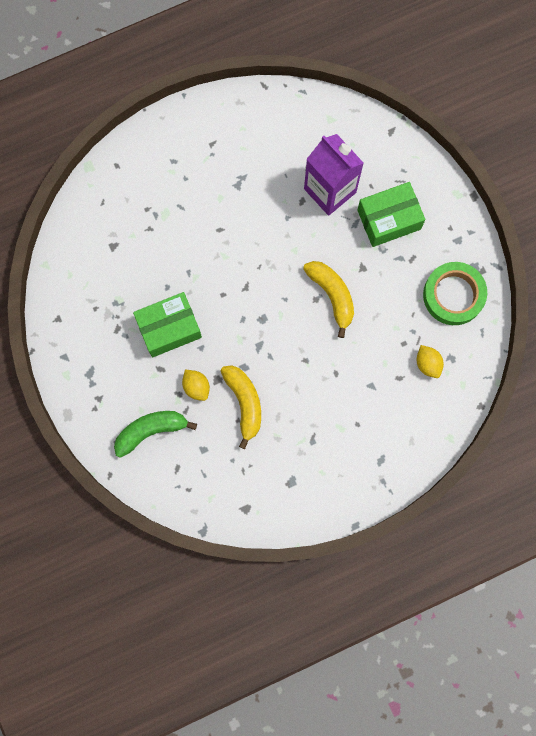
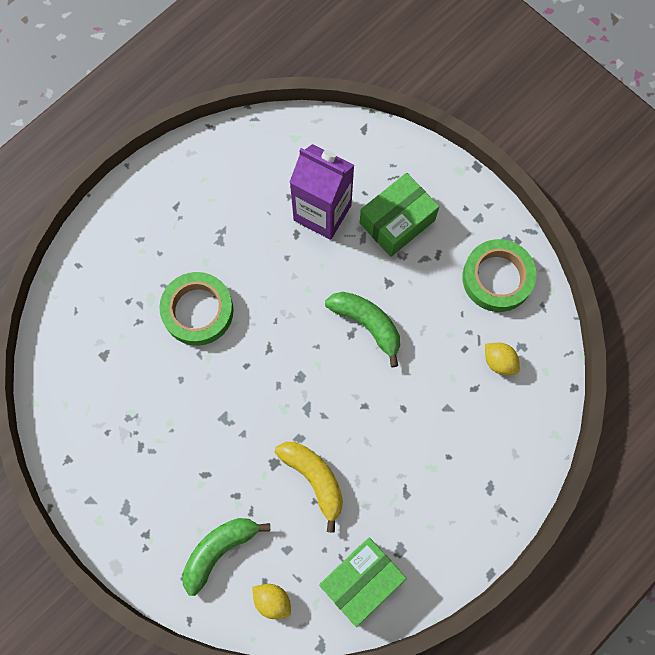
camera: 20 degrees left, 5 degrees down
green box [133,292,202,357] -> green box moved to [319,537,407,627]
yellow lemon [182,370,210,401] -> yellow lemon moved to [252,584,291,619]
yellow banana [303,261,354,338] -> green banana [325,292,400,367]
none -> green tape [159,272,234,346]

